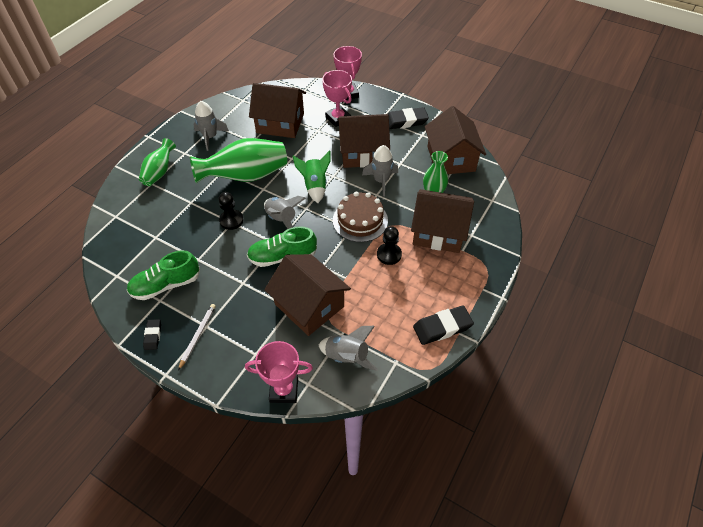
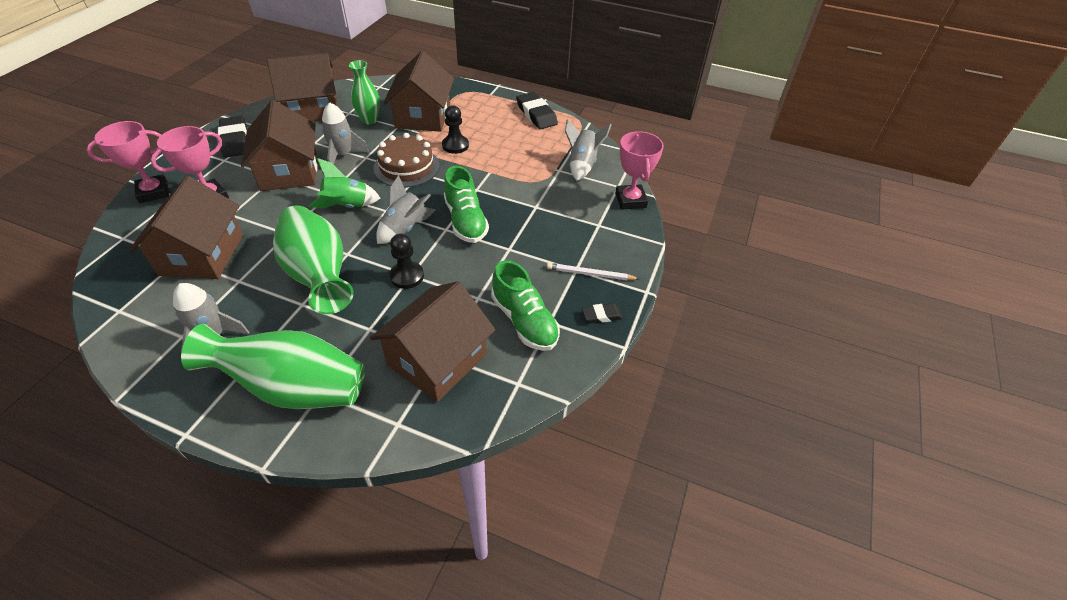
camera: 100 degrees left, 5 degrees down
green vase [139,138,176,186] -> green vase [181,324,365,409], size x1.76
brown house [264,254,351,336] -> brown house moved to [370,281,495,402]

